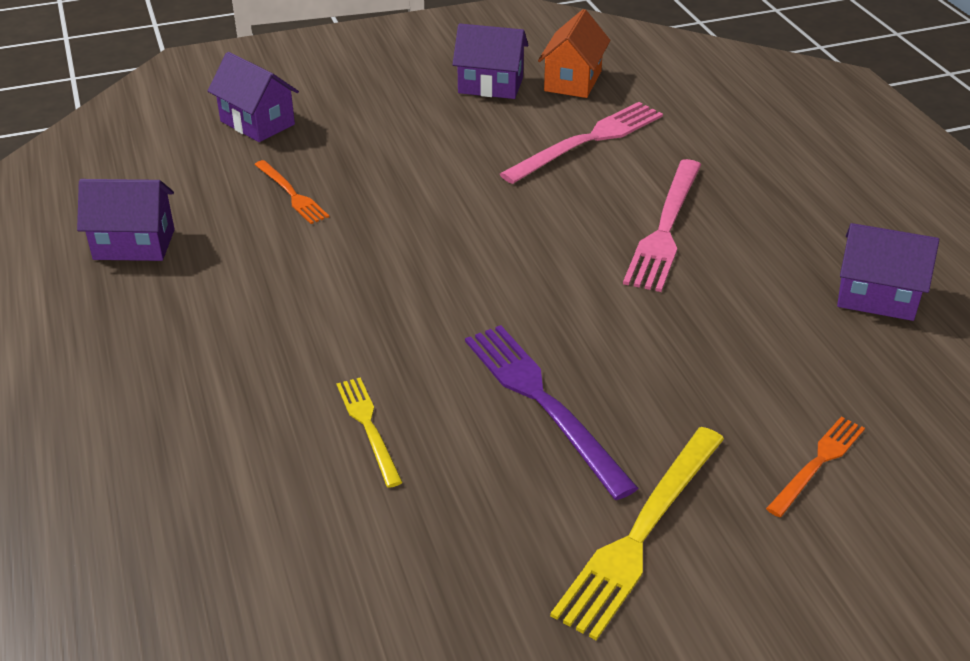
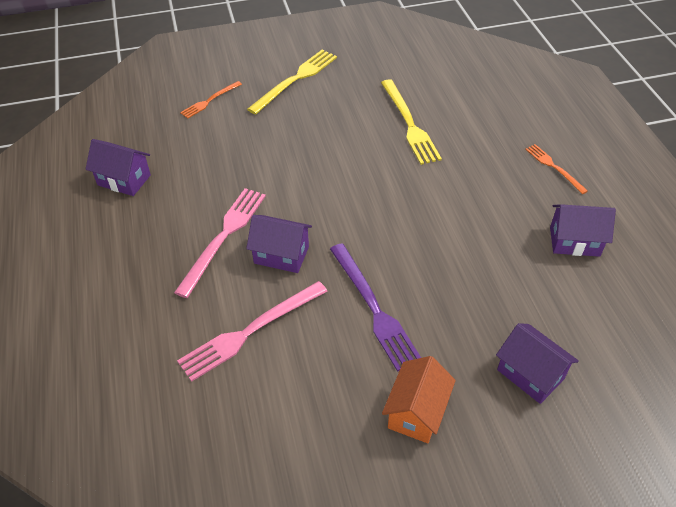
camera: 175 degrees left, 10 degrees up
orange fork [254,160,329,224] -> orange fork moved to [525,144,588,194]
yellow fork [336,377,403,488] -> yellow fork [381,79,442,165], size x1.73
purple house [452,23,528,99] -> purple house moved to [246,215,312,273]
purple fork [465,325,639,500] -> purple fork moved to [330,243,421,372]
orange house [538,9,611,98] -> orange house moved to [382,356,456,443]

